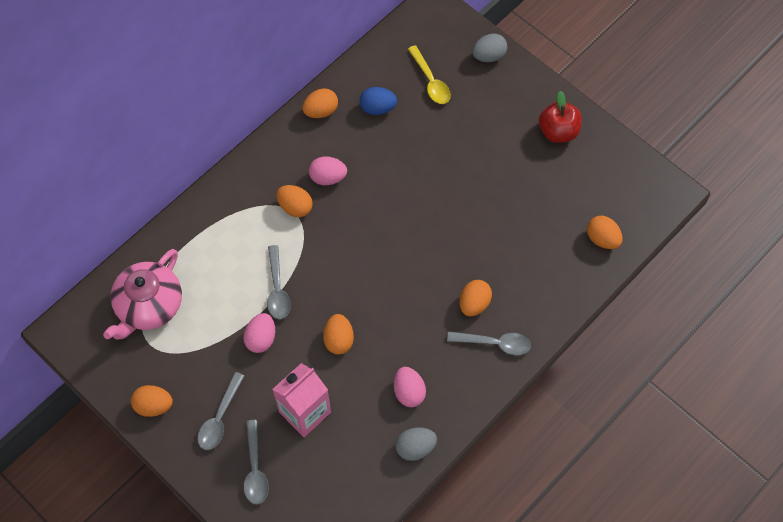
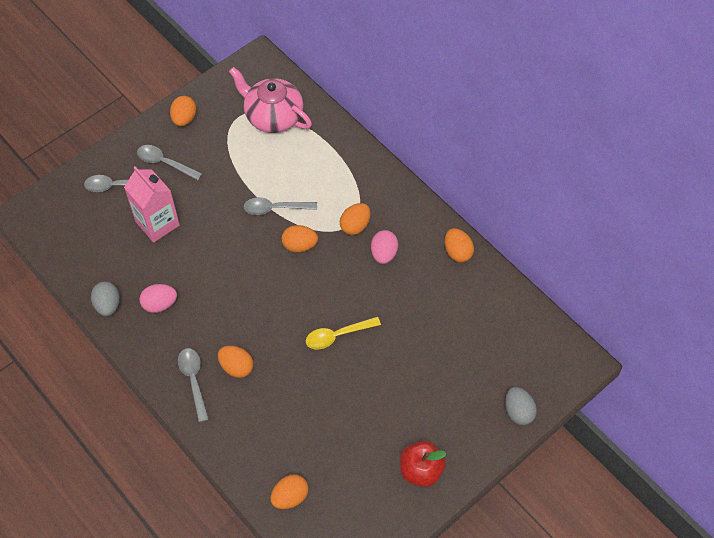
camera: 95 degrees right, 5 degrees down
pink egg [243,313,275,353] -> none
orange egg [323,314,354,355] -> orange egg moved to [282,225,318,252]
blue egg [360,87,397,115] -> none
yellow spoon [408,45,451,104] -> yellow spoon moved to [306,317,381,349]
grey spoon [447,331,531,355] -> grey spoon turned 150 degrees clockwise [178,348,209,422]

